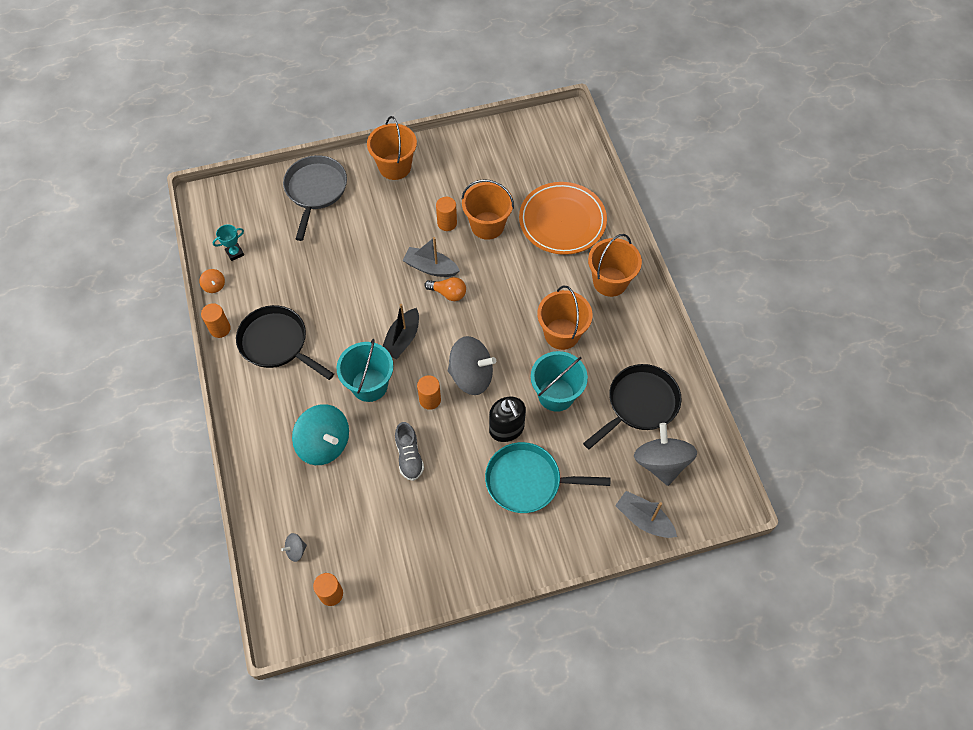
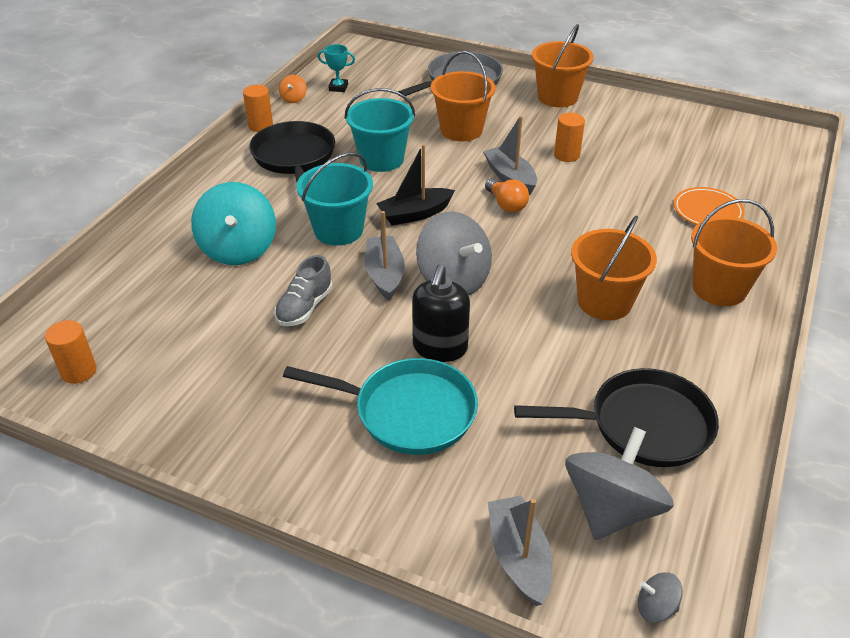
camera: 40 degrees right, 20 degrees down
grey spinning top [281,533,307,562] -> grey spinning top moved to [638,572,683,623]
orange cylinder [417,375,441,410] -> grey boat [364,211,405,300]
orange bucket [462,179,514,240] -> orange bucket moved to [431,51,496,141]
turquoise pan [485,442,610,513] -> turquoise pan turned 150 degrees clockwise [283,358,478,455]
orange plate [519,182,607,255] -> orange plate [673,187,745,225], size x0.55
turquoise bucket [531,351,588,412] -> turquoise bucket moved to [345,88,415,172]

